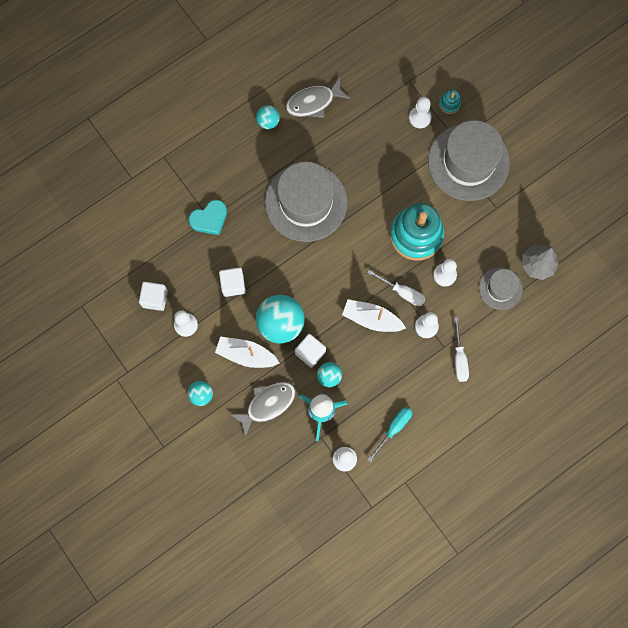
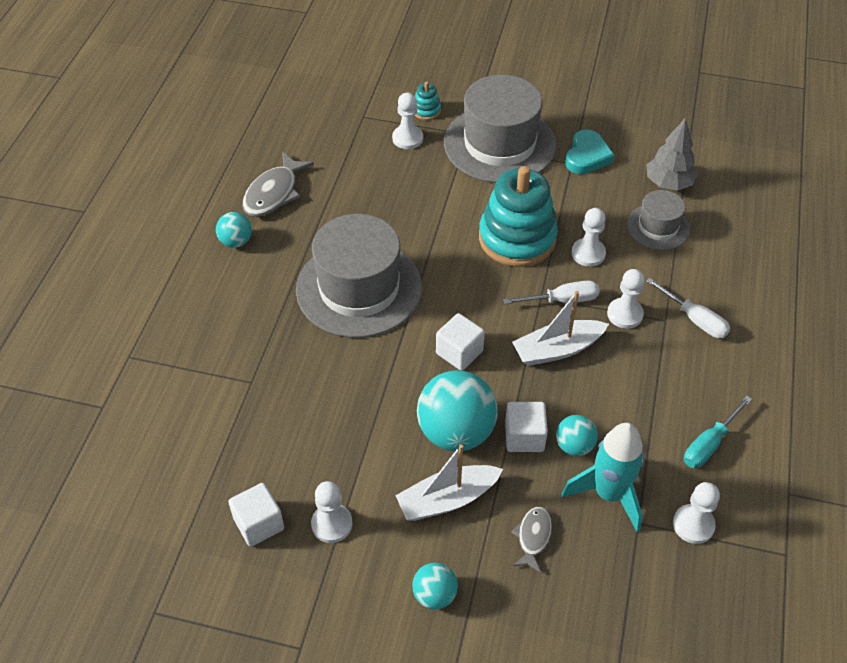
camera: 40 degrees left, 25 degrees down
turquoise heart [188,200,227,235] -> turquoise heart moved to [565,130,615,174]
white cube [219,268,246,297] -> white cube moved to [436,313,485,371]
grey fish [230,382,296,437] -> grey fish [511,507,552,573], size x0.59
turquoise screwdriver [368,407,412,462] -> turquoise screwdriver turned 135 degrees counterclockwise [684,396,752,468]

